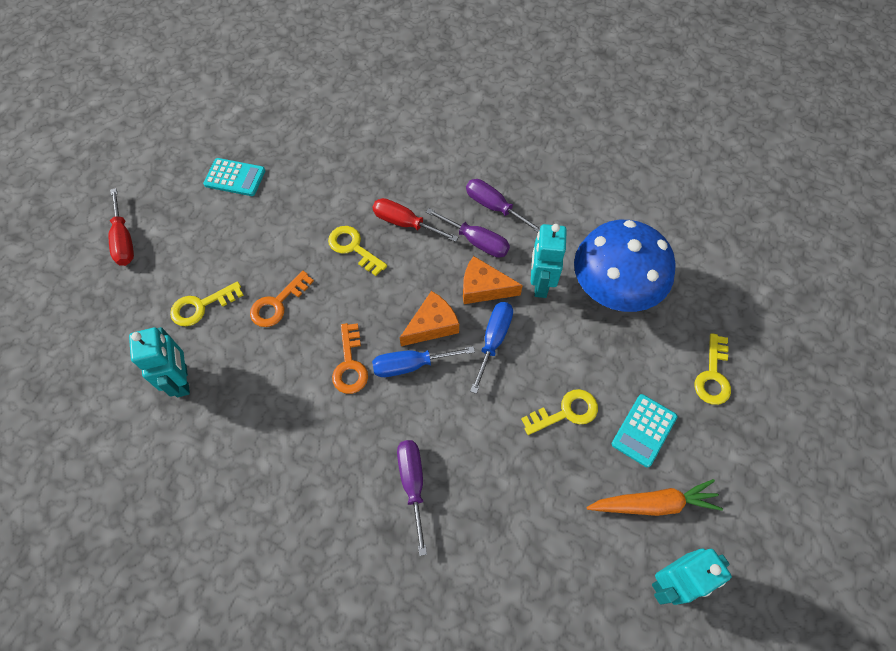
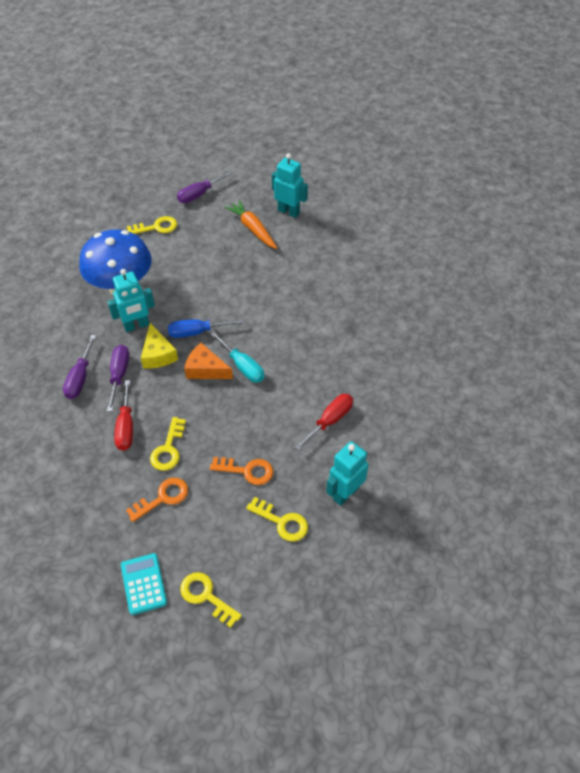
camera: 120 degrees left, 10 degrees down
red screwdriver [109,188,134,266] -> red screwdriver moved to [295,394,353,451]
orange key [332,323,368,394] -> orange key moved to [126,478,188,522]
blue screwdriver [372,346,475,377] -> turquoise screwdriver [211,332,265,383]
purple screwdriver [397,440,427,556] -> purple screwdriver moved to [177,171,233,203]
orange cheese [463,256,523,304] -> yellow cheese [141,323,178,368]
yellow key [521,389,598,435] -> yellow key moved to [180,572,242,628]
turquoise calculator [611,394,677,467] -> none

